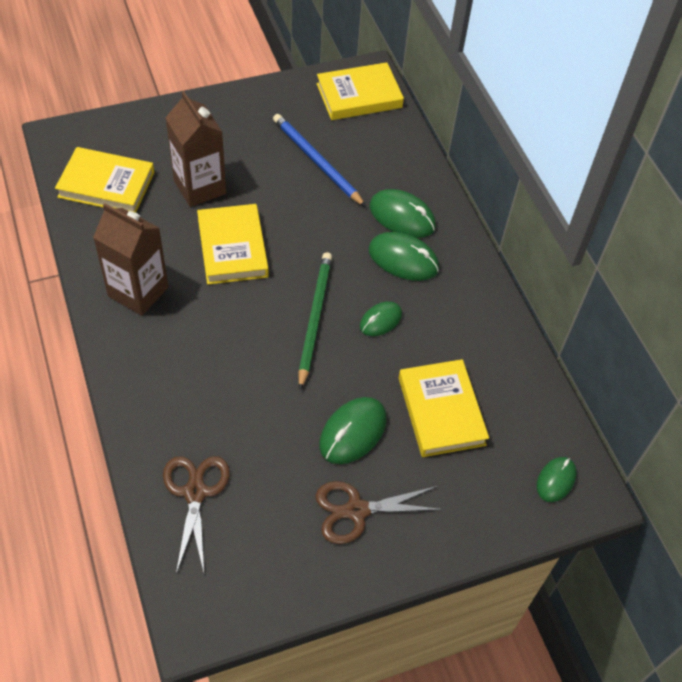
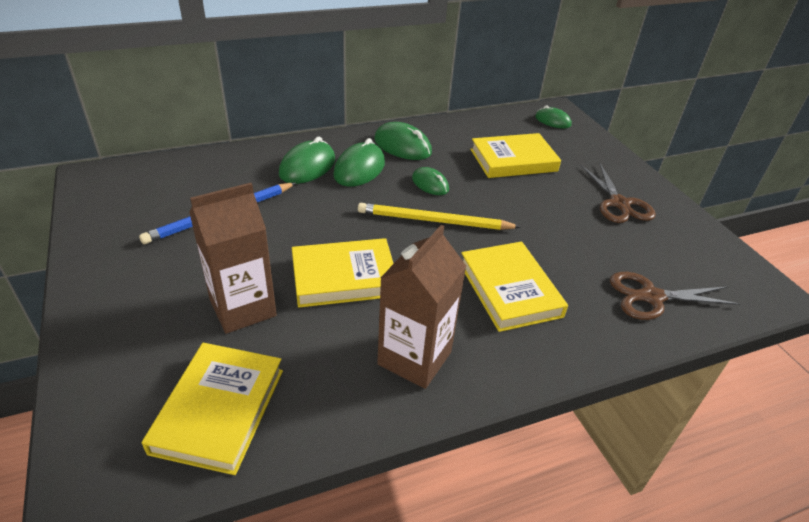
camera: 90 degrees left, 15 degrees down
green pencil [298,253,332,390] -> yellow pencil [358,203,521,230]
yellow book [317,62,404,120] -> yellow book moved to [461,242,568,332]
green mouse [319,397,386,464] -> green mouse moved to [374,122,432,160]

